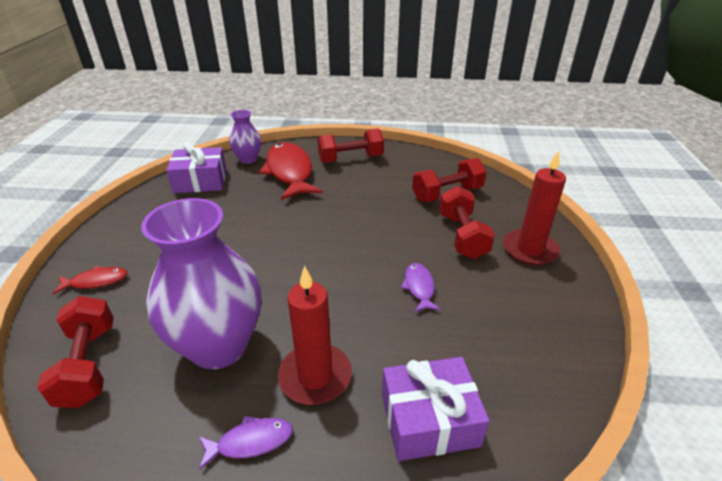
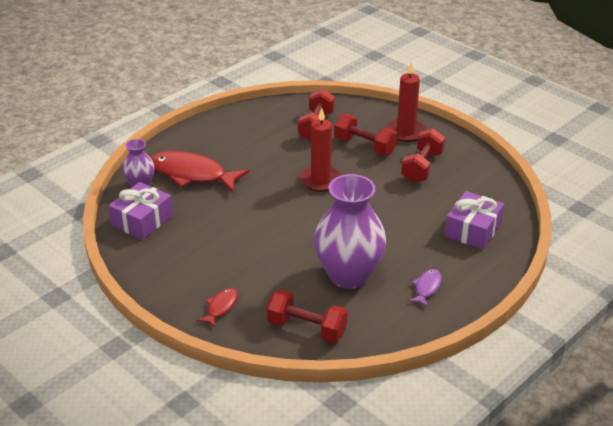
camera: 50 degrees left, 0 degrees up
red candle [278,266,352,405] -> red candle moved to [300,108,342,192]
red dumbbell [317,128,384,163] -> red dumbbell moved to [401,128,445,183]
purple fish [401,263,441,312] -> none

